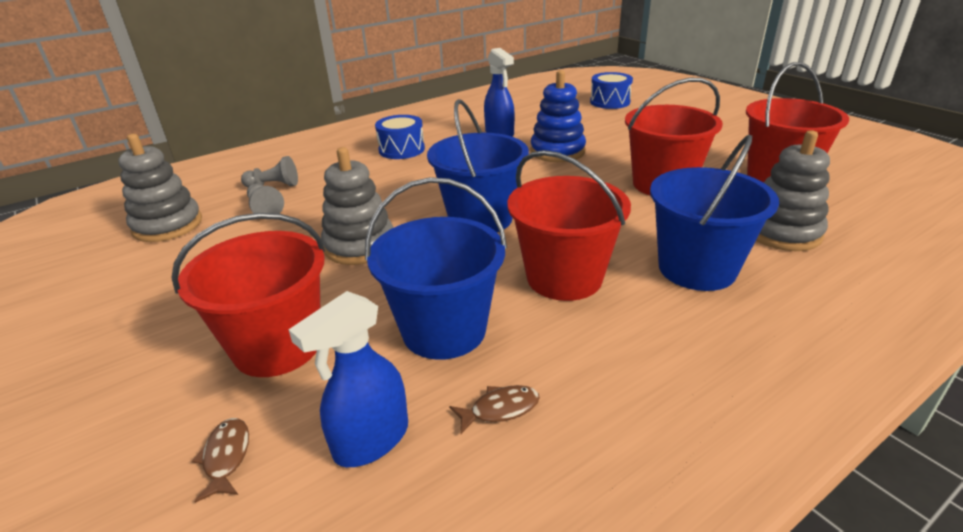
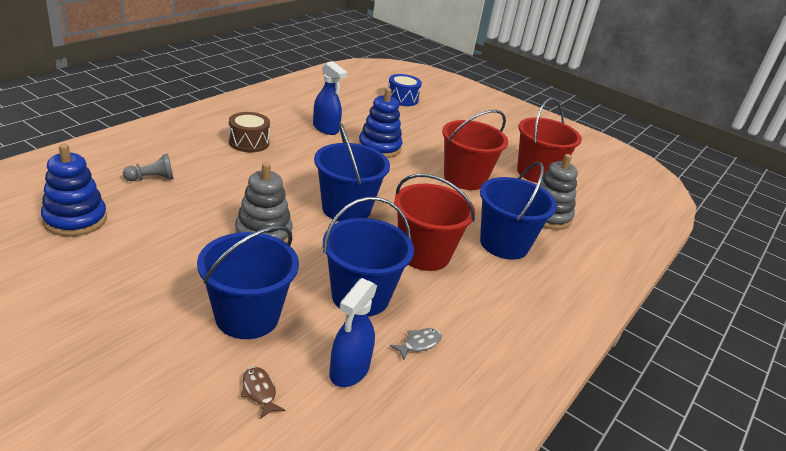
camera: 25 degrees left, 0 degrees up
grey stacking toy [118,134,202,242] -> blue stacking toy [41,144,107,236]
red bucket [171,213,325,377] -> blue bucket [197,226,299,339]
grey pawn [247,183,284,214] -> none
blue drum [375,115,425,159] -> brown drum [229,112,270,152]
brown fish [449,385,540,434] -> grey fish [390,328,442,360]

